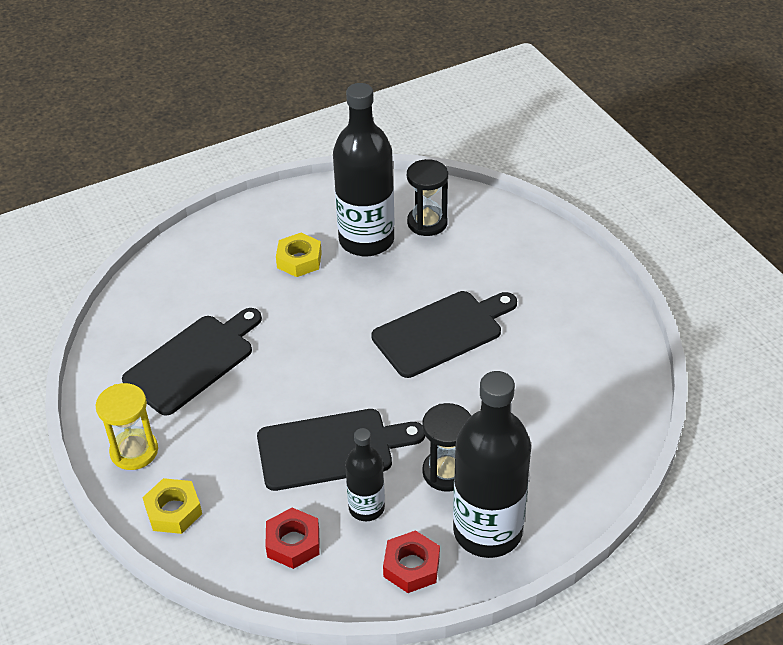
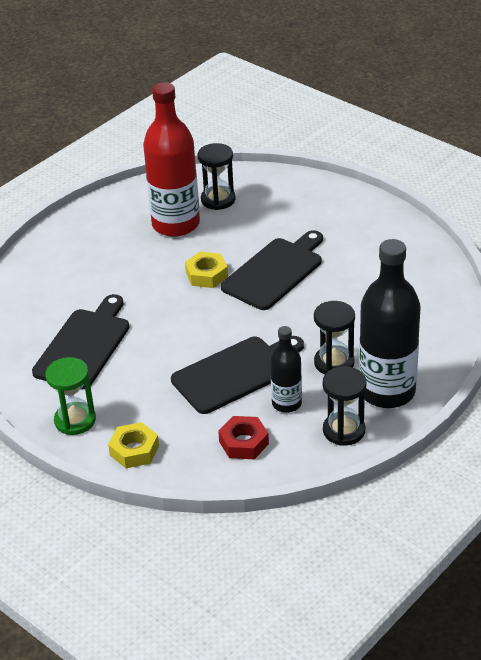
camera: 20 degrees left, 5 degrees down
yellow hourglass [96,383,158,470] -> green hourglass [45,357,96,435]
yellow nut [276,233,322,277] -> yellow nut moved to [185,252,228,288]
black bottle [333,83,394,256] -> red bottle [143,82,200,237]
red nut [383,530,440,593] -> black hourglass [323,366,367,446]

